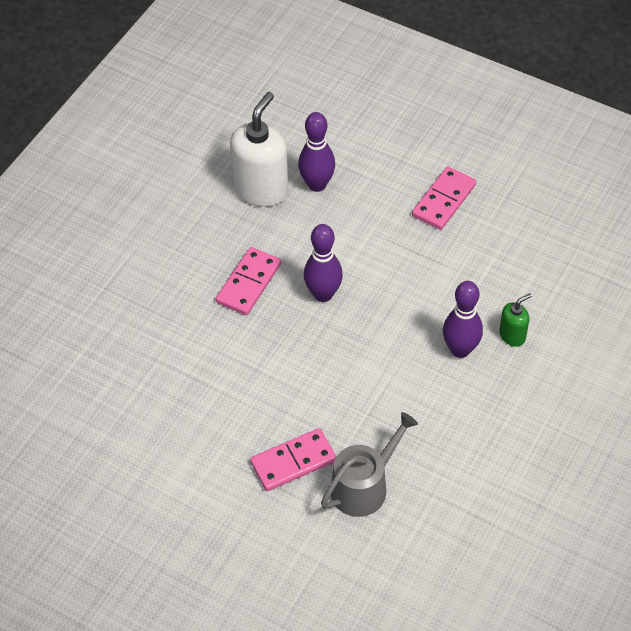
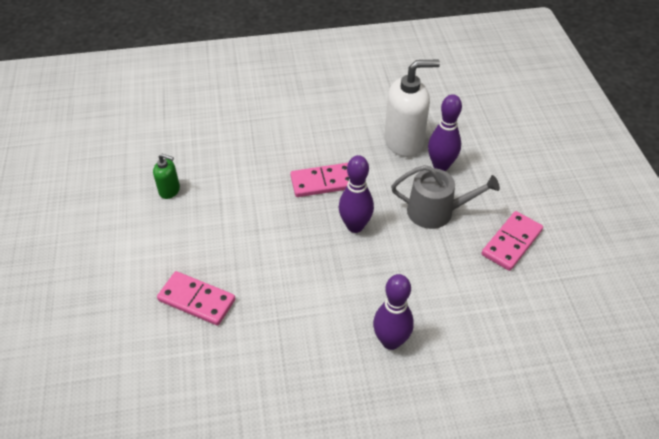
camera: 50 degrees right, 5 degrees down
grey watering can [321,412,418,517] -> grey watering can moved to [391,165,500,229]
pink domino [412,167,476,230] -> pink domino turned 45 degrees counterclockwise [482,211,543,271]
green soap dispenser [499,293,532,347] -> green soap dispenser moved to [153,154,180,199]

